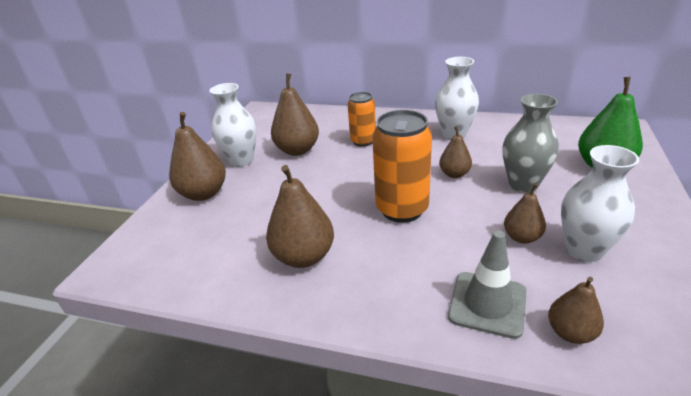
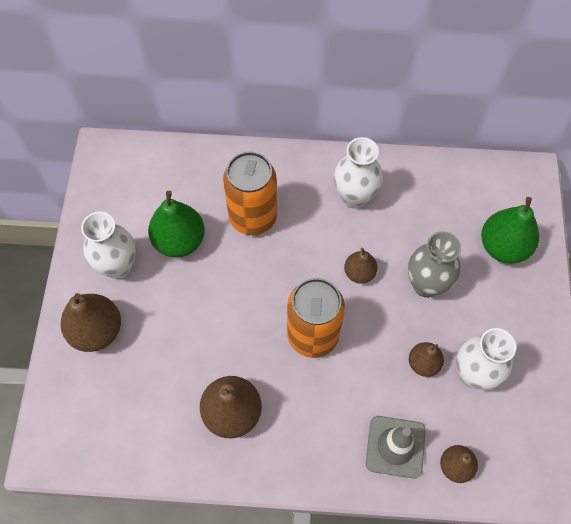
camera: 15 degrees left, 30 degrees up
brown pear [271,73,319,156] -> green pear [148,191,205,258]
orange can [347,92,376,147] -> orange can [223,152,277,235], size x1.61

